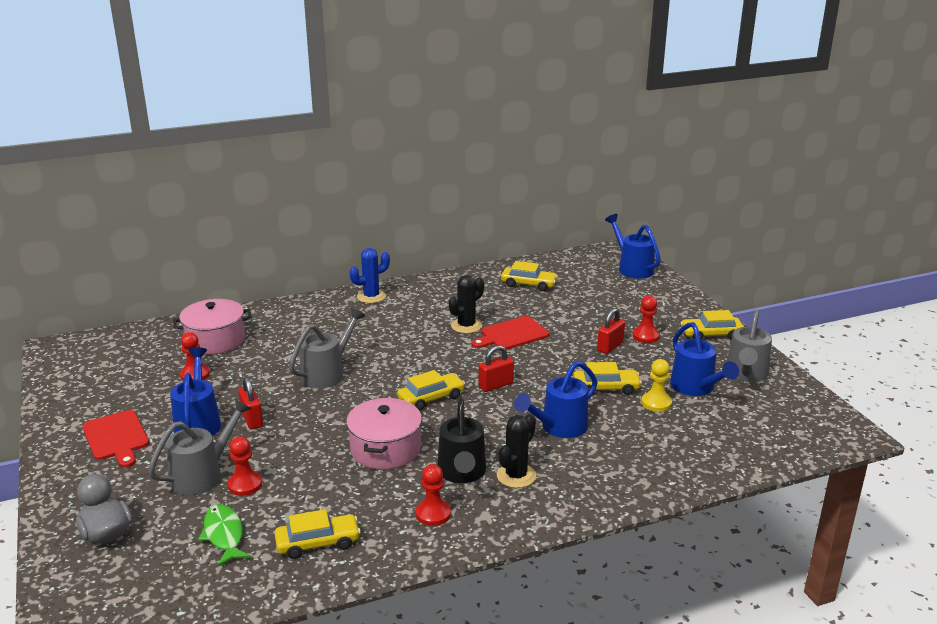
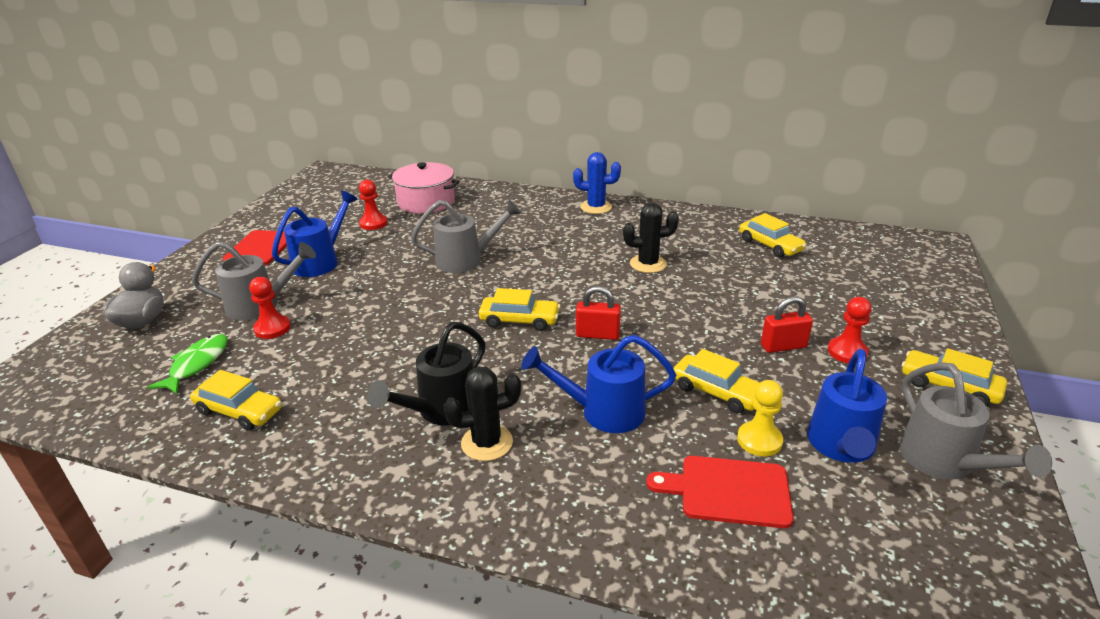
camera: 40 degrees right, 5 degrees up
red padlock [238,377,263,429] -> none
pink pot [346,398,422,470] -> none
red pawn [416,464,451,526] -> none
red cutting board [472,316,550,350] -> red cutting board moved to [646,456,794,528]
blue watering can [605,214,661,279] -> none
grey watering can [727,310,772,382] -> grey watering can turned 75 degrees counterclockwise [899,362,1052,480]

